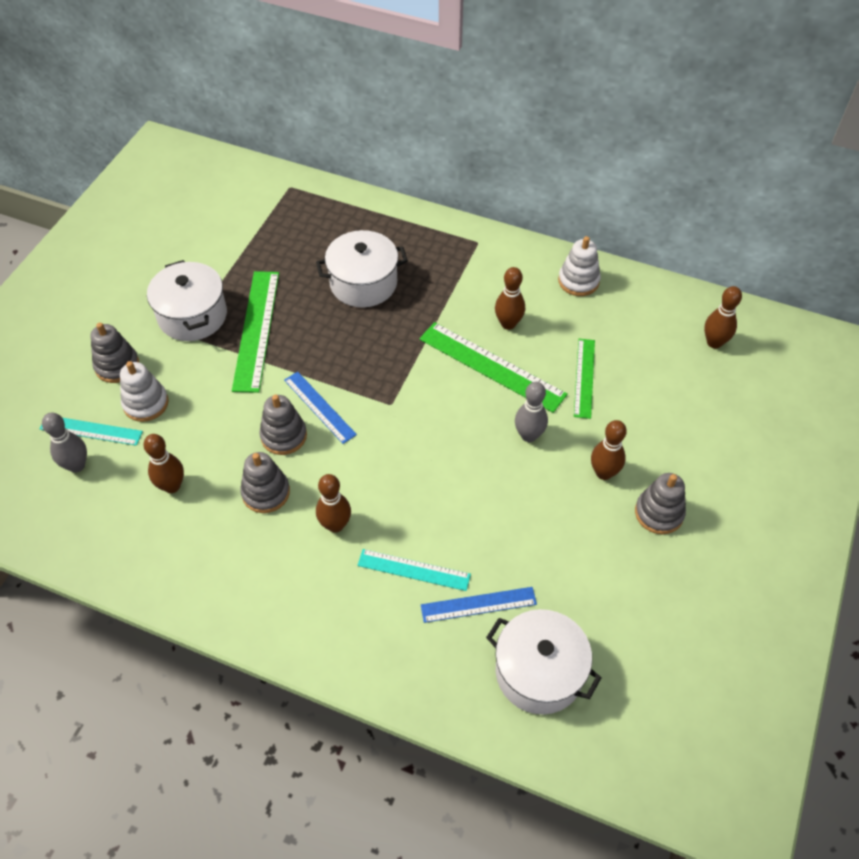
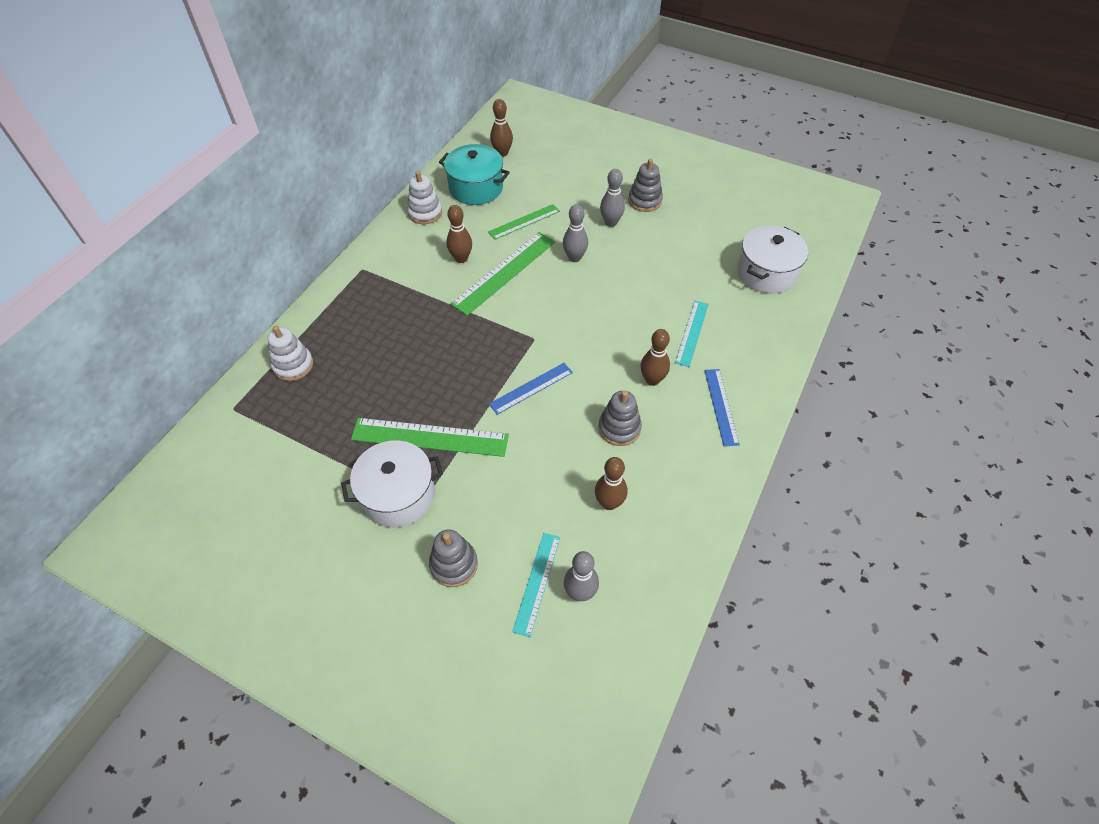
camera: 85 degrees left, 0 degrees up
white stacking toy [120,361,169,422] -> white stacking toy moved to [267,326,313,381]
grey stacking toy [259,394,307,455] -> none
white pot [316,230,408,308] -> none
blue ruler [421,587,537,623] -> blue ruler moved to [704,369,740,447]
green ruler [574,339,595,419] -> green ruler turned 45 degrees counterclockwise [488,204,560,240]
brown bowling pin [591,420,627,480] -> grey bowling pin [600,169,625,227]
none -> turquoise pot [439,144,510,205]

